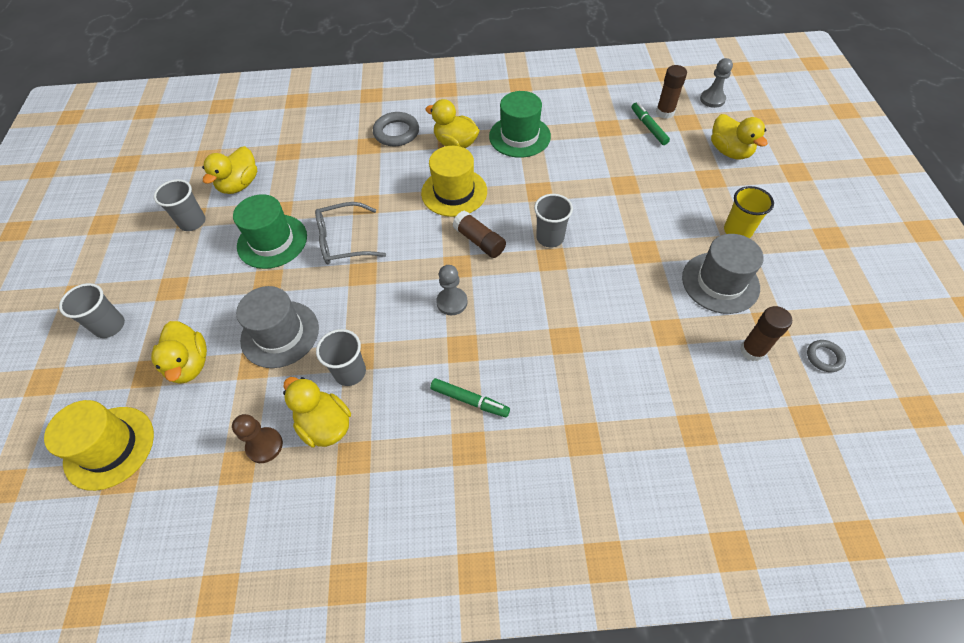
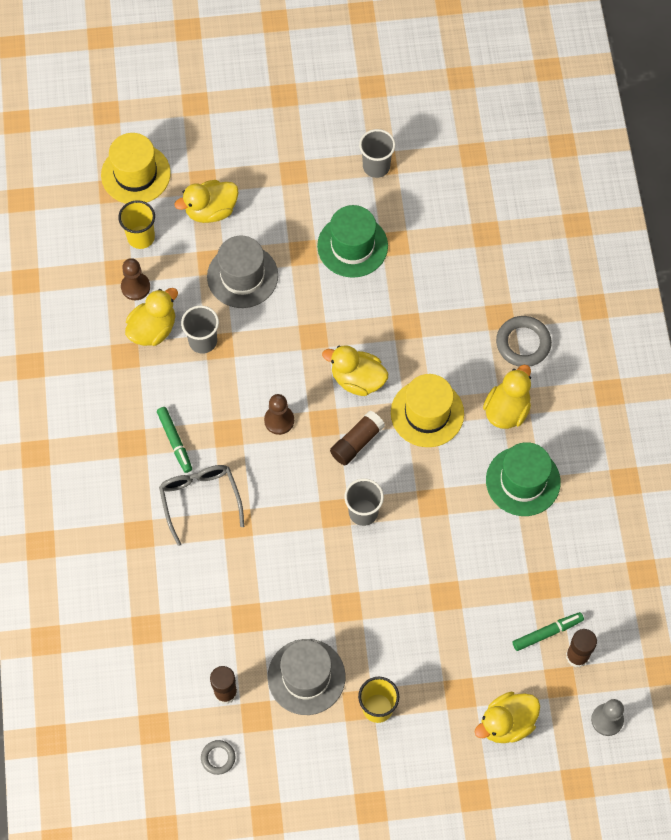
camera: 85 degrees right, 10 degrees up
grey cup [59,283,125,338] -> none
yellow duck [202,146,257,194] -> yellow duck moved to [322,345,389,396]
grey glasses [315,202,386,265] -> grey glasses moved to [159,465,244,546]
green marker [430,378,510,417] -> green marker turned 45 degrees counterclockwise [157,407,192,473]
grey pawn [436,265,468,315] -> brown pawn [264,394,294,435]
none -> yellow cup [118,200,155,249]

